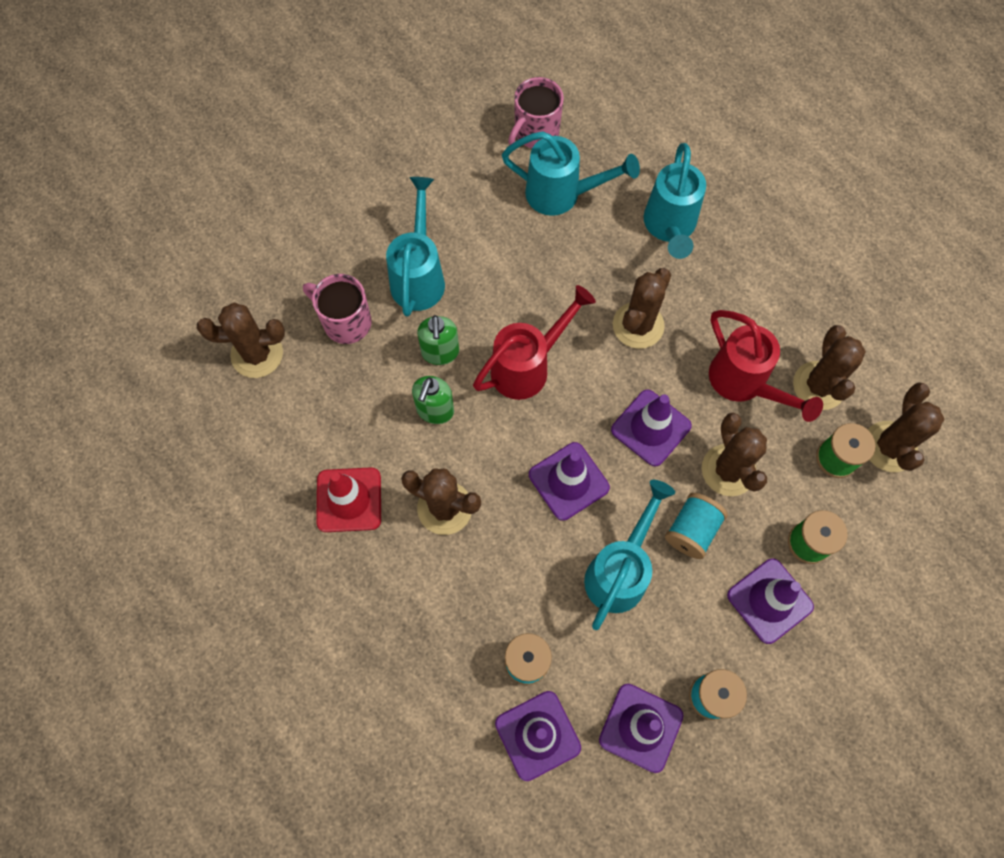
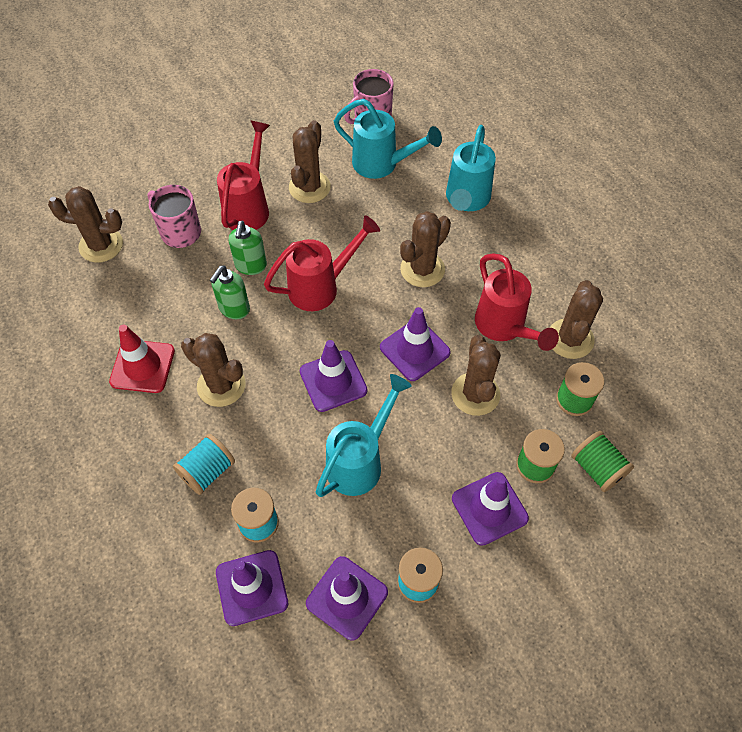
camera: 10 degrees right, 10 degrees down
turquoise watering can [386,177,445,316] -> red watering can [217,121,270,230]
turquoise spool [665,493,728,559] -> turquoise spool moved to [173,434,235,495]
brown cactus [868,382,944,472] -> brown cactus moved to [289,120,331,203]
none -> green spool [571,431,634,492]

